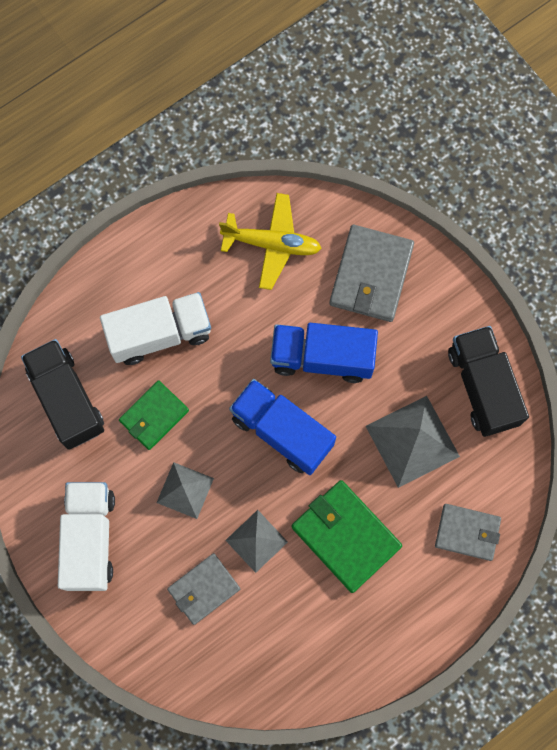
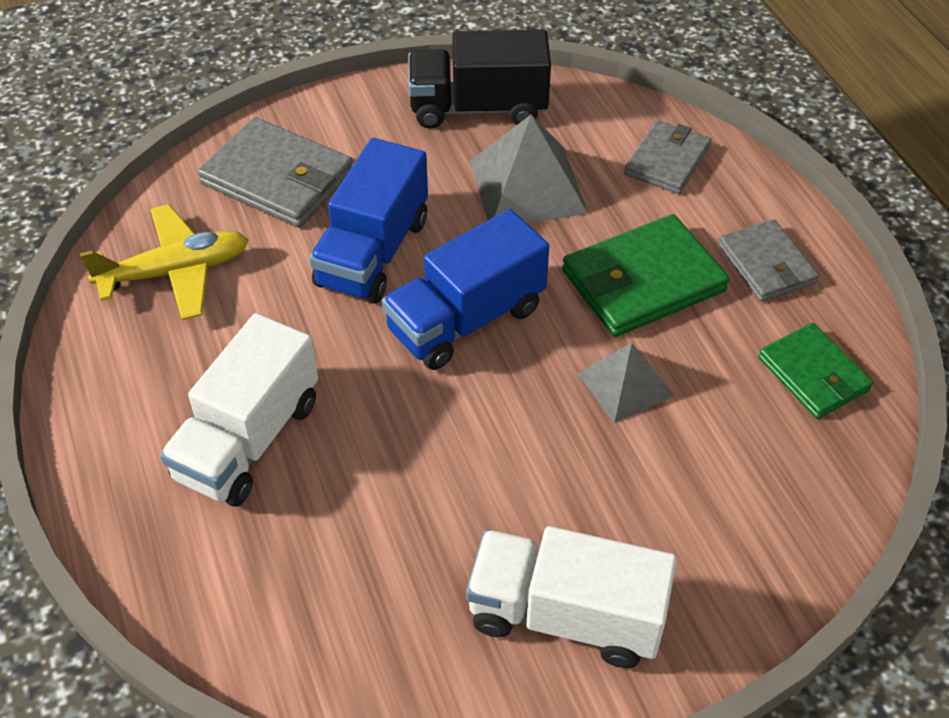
camera: 75 degrees left, 25 degrees down
black truck [21,339,104,450] -> none
white truck [100,292,211,365] -> white truck turned 150 degrees counterclockwise [160,313,318,506]
green wallet [119,380,189,450] -> green wallet moved to [758,323,873,419]
grey pyramid [157,462,214,519] -> none
grey wallet [167,553,240,625] -> grey wallet moved to [718,219,819,302]
yellow plane [219,193,321,290] -> yellow plane turned 45 degrees clockwise [80,204,249,320]

